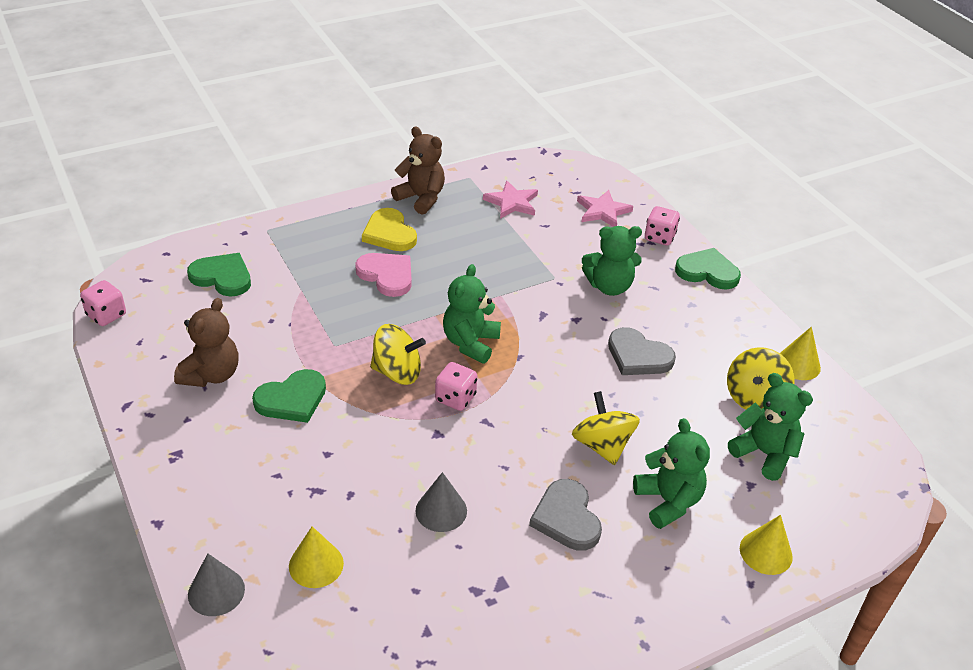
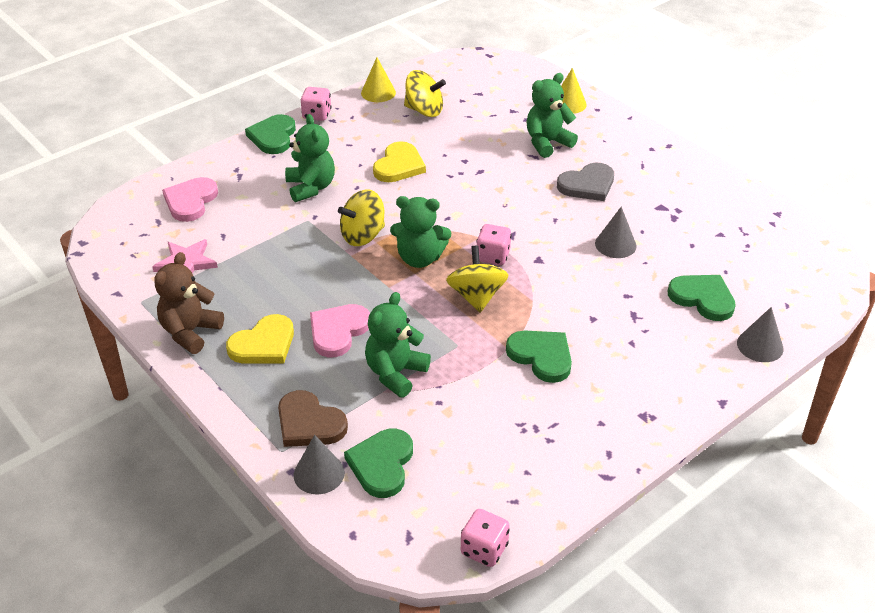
camera: 100 degrees left, 0 degrees up
brown teddy bear [174,298,239,387] -> none
yellow cone [289,526,344,588] -> green heart [668,275,736,321]
yellow spinning top [572,391,640,465] -> yellow spinning top moved to [338,189,385,246]
pink star [577,190,633,227] -> pink heart [162,177,218,222]
grey heart [608,327,676,375] -> yellow heart [373,141,426,182]
pink dice [645,206,680,246] -> pink dice moved to [301,87,332,121]
green teddy bear [728,373,813,481] -> green teddy bear moved to [365,292,431,398]
none -> brown heart [278,390,348,447]
none -> grey cone [294,435,345,494]

